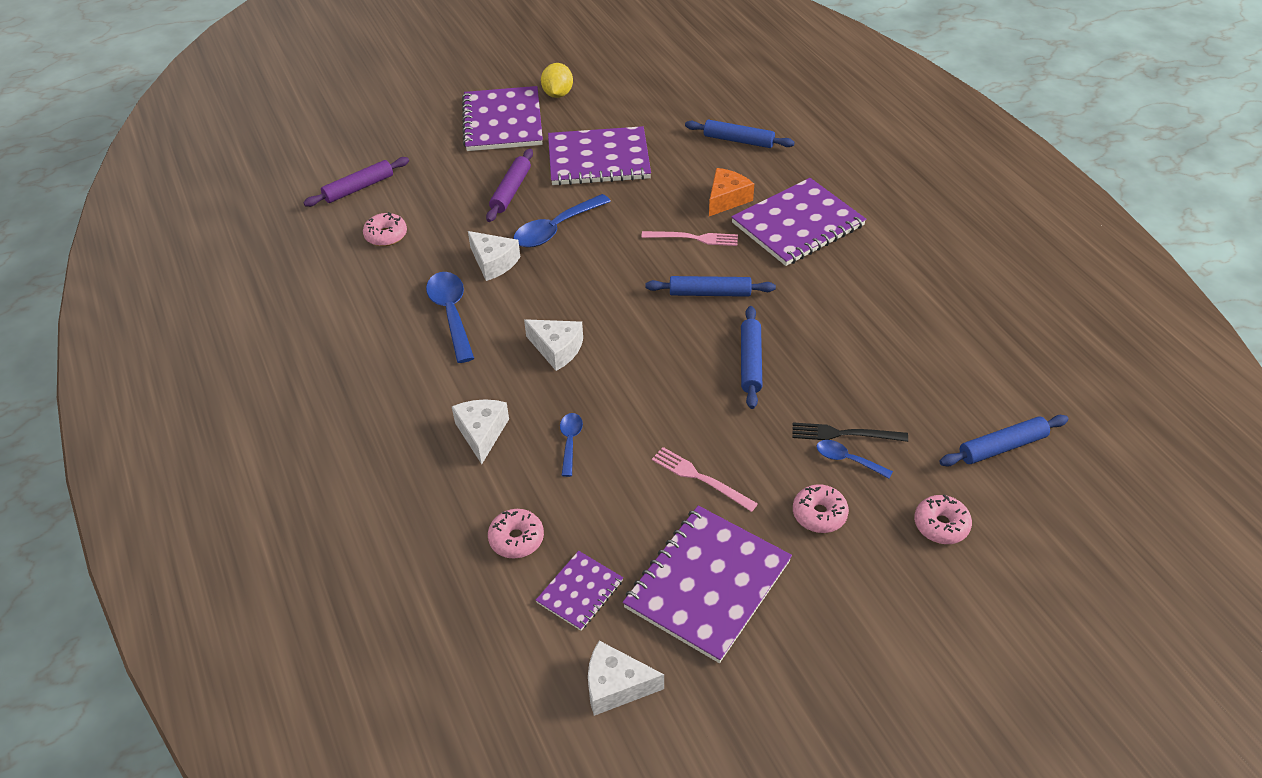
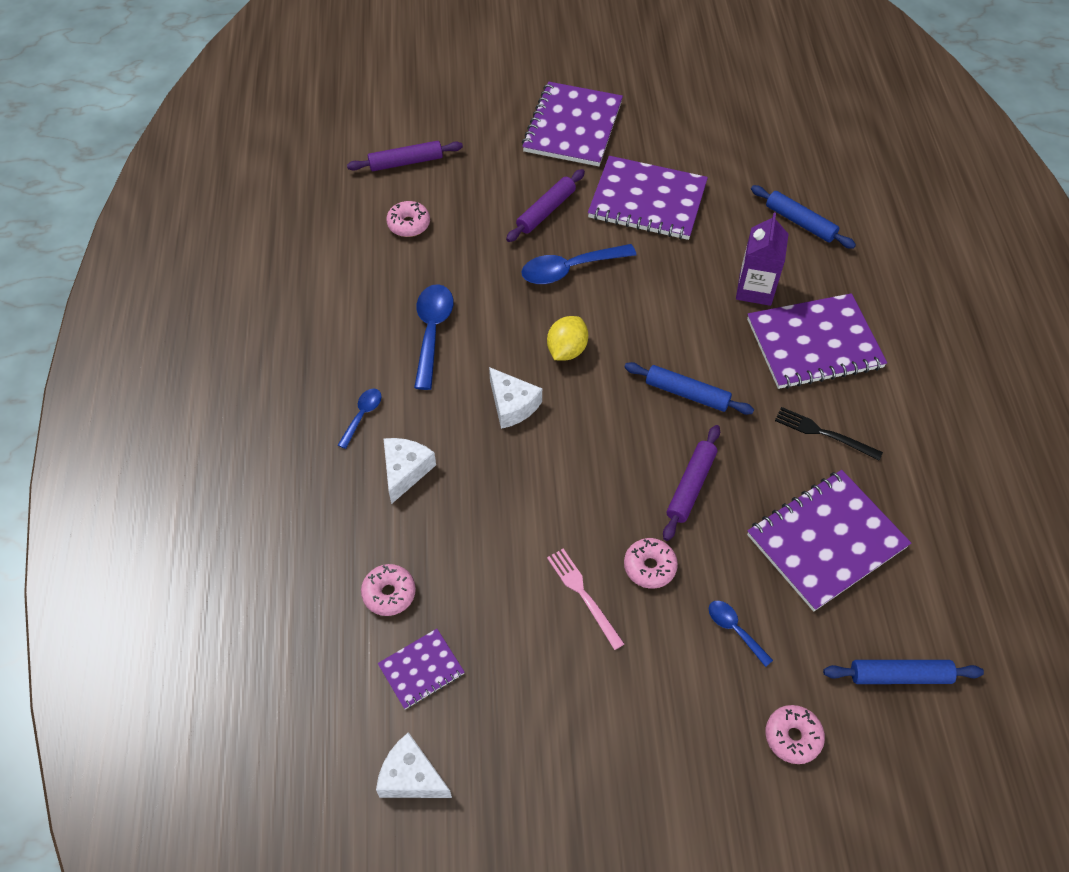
camera: 20 degrees right, 10 degrees up
white cheese [468,231,520,281] -> none
yellow lemon [541,63,573,98] -> yellow lemon moved to [547,316,588,361]
blue spoon [560,413,583,477] -> blue spoon moved to [338,388,382,449]
purple notebook [623,506,792,663] -> purple notebook moved to [747,470,911,612]
pink fork [641,231,738,246] -> none
orange cheese [709,168,754,216] -> purple carton [736,213,789,306]
blue rolling pin [741,306,762,409] -> purple rolling pin [663,425,720,541]
black fork [792,422,908,442] -> black fork moved to [775,407,883,460]
pink donut [793,484,849,533] -> pink donut moved to [624,538,678,588]

